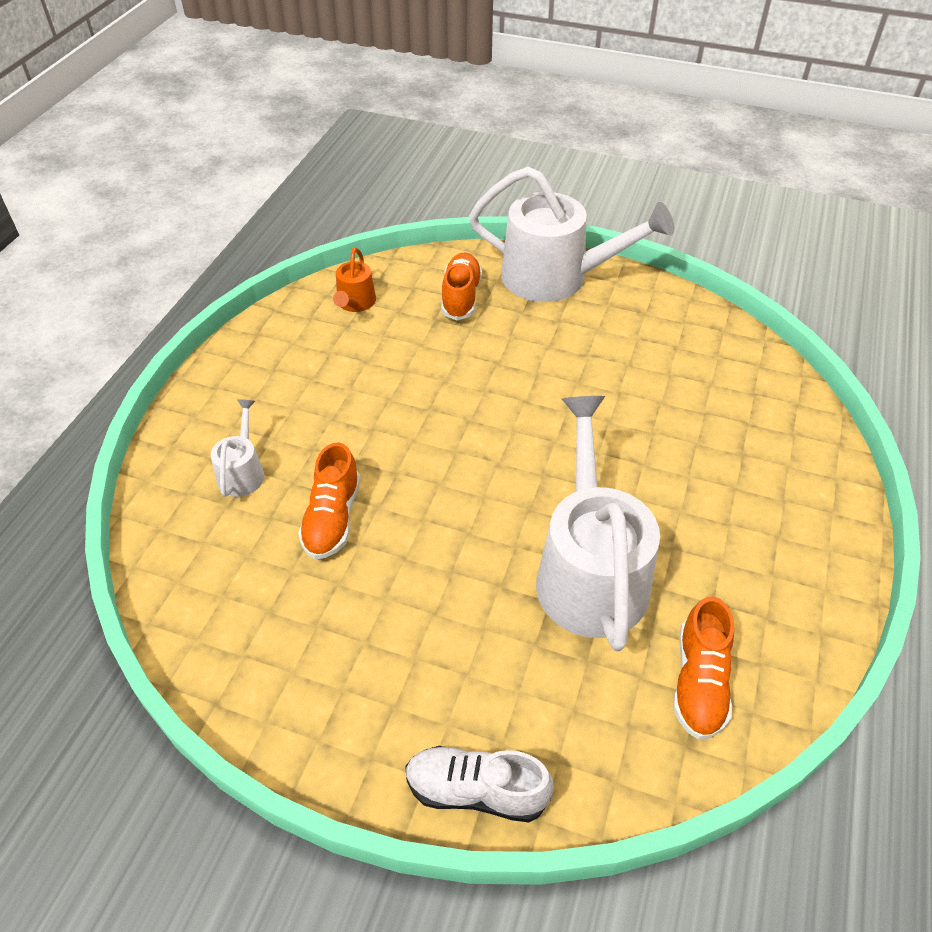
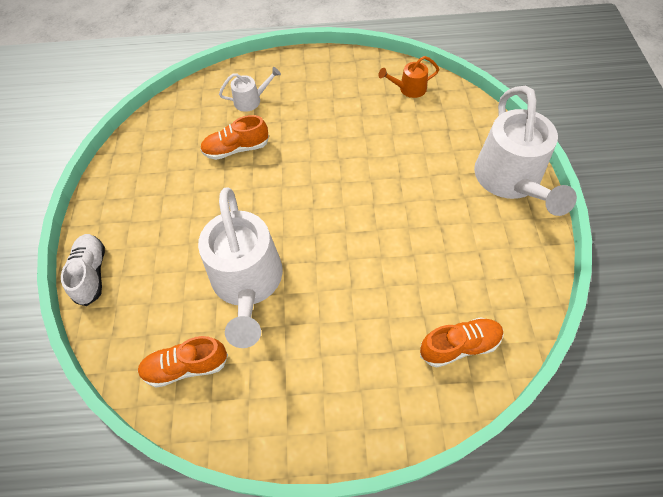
camera: 70 degrees right, 10 degrees up
orange shoe [441,252,482,320] -> orange shoe moved to [420,317,504,367]
white watering can [536,396,660,651] -> white watering can turned 105 degrees clockwise [198,187,283,348]

